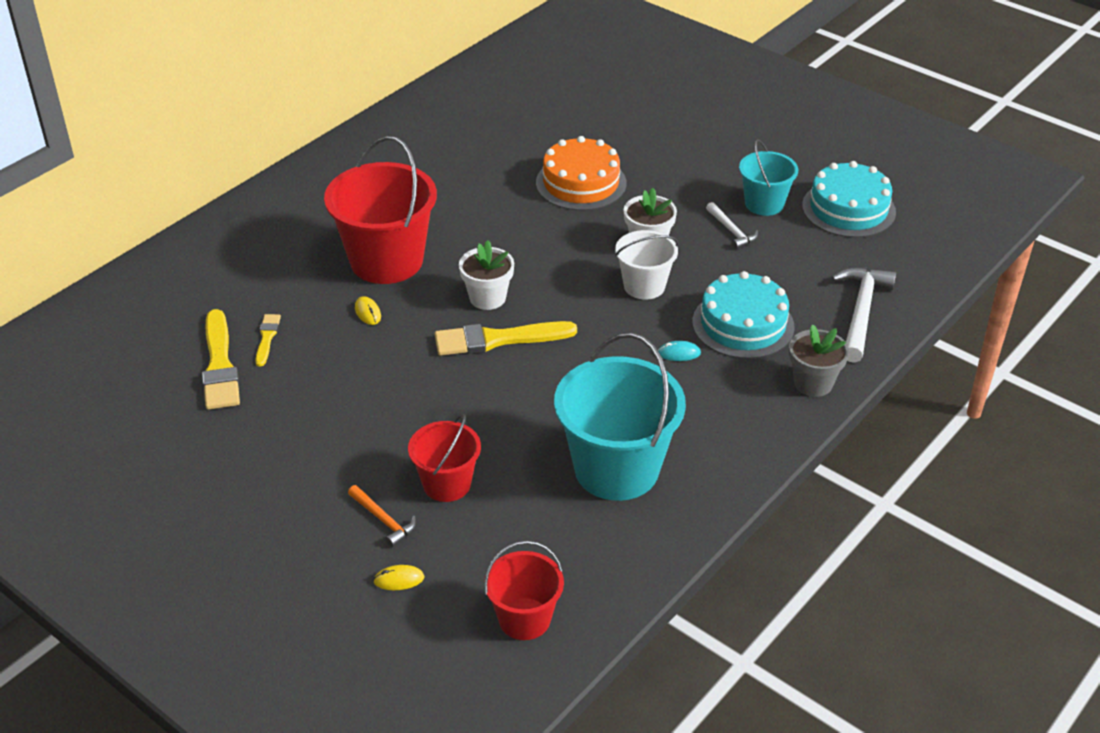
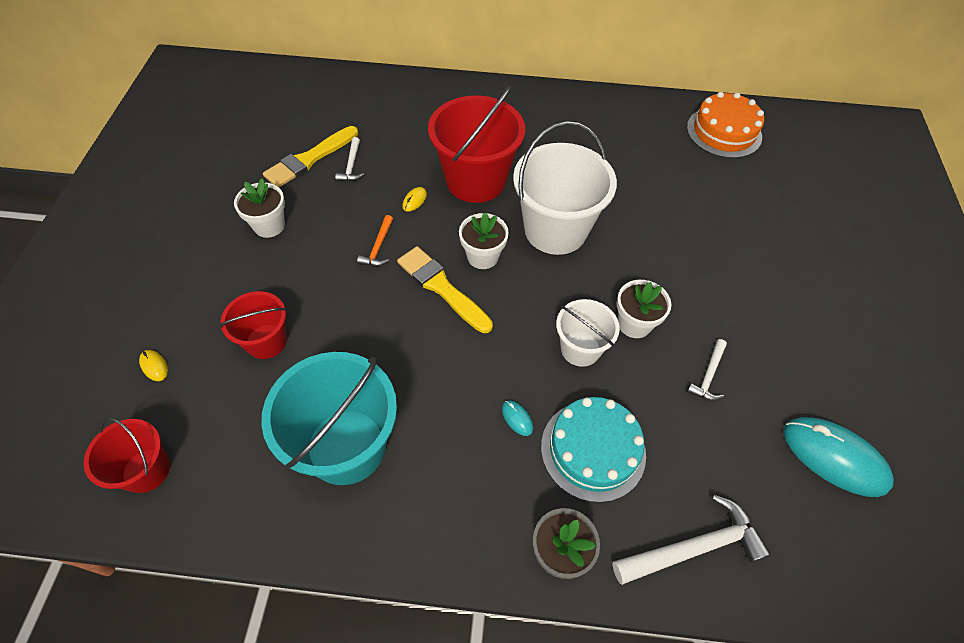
camera: 55 degrees right, 15 degrees up
yellow brush [255,314,281,367] -> white hammer [335,137,364,181]
orange hammer [348,485,416,547] -> orange hammer moved to [357,215,393,266]
orange cake [536,136,627,211] -> orange cake moved to [687,92,764,158]
turquoise bucket [739,139,798,216] -> none
turquoise cake [802,161,896,238] -> turquoise mouse [784,417,894,497]
none -> white flower pot [234,178,285,238]
none -> white bucket [513,121,617,255]

